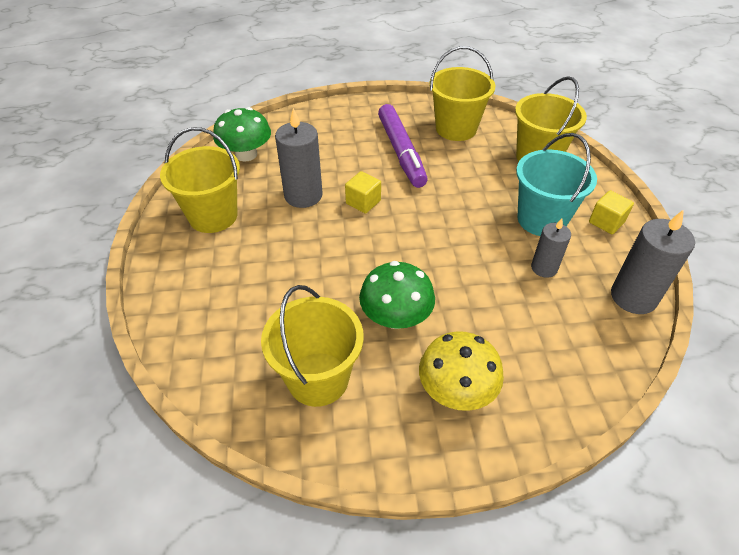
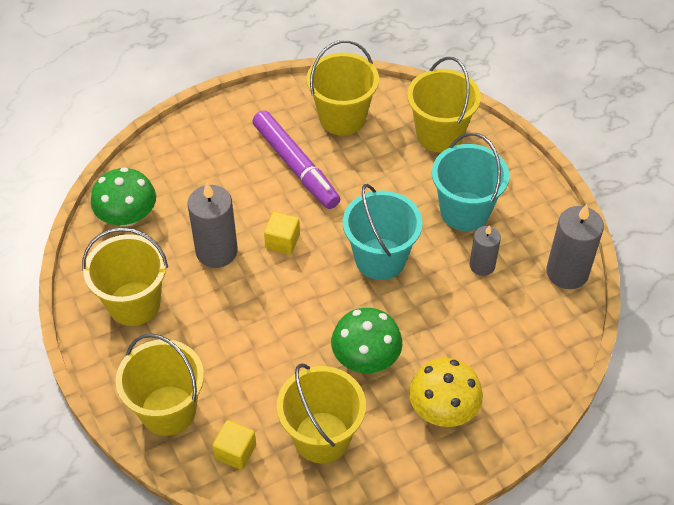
camera: 20 degrees left, 5 degrees up
yellow cube [589,190,634,234] -> yellow cube moved to [212,420,256,470]
none -> yellow bucket [116,333,204,436]
none -> turquoise bucket [343,184,423,280]

